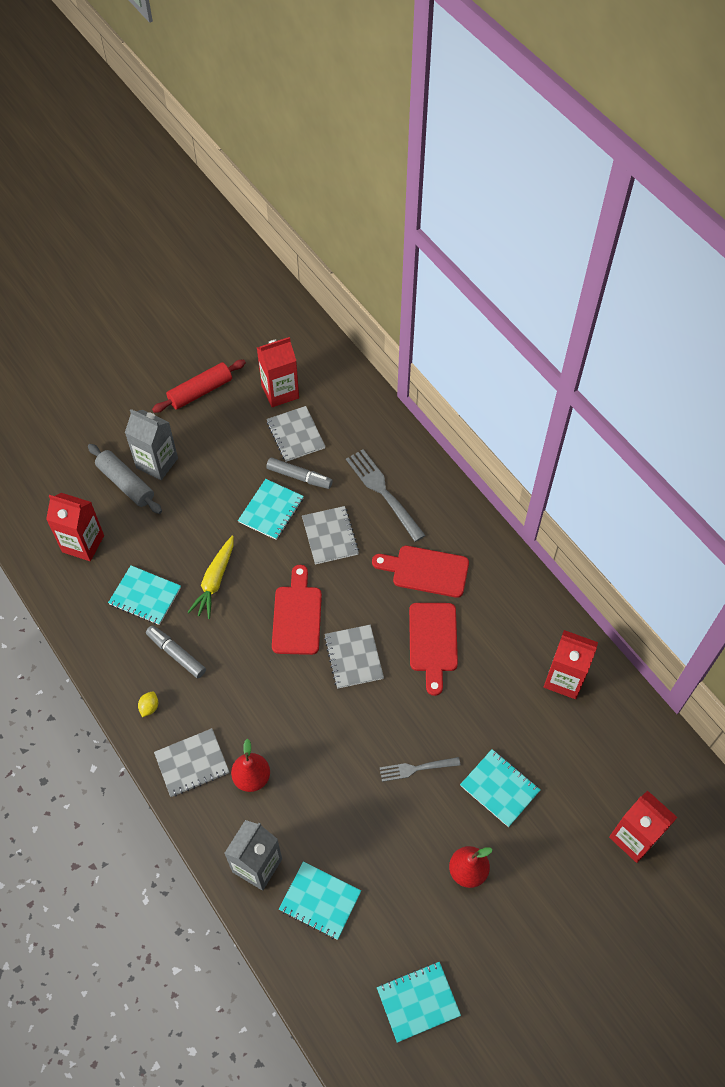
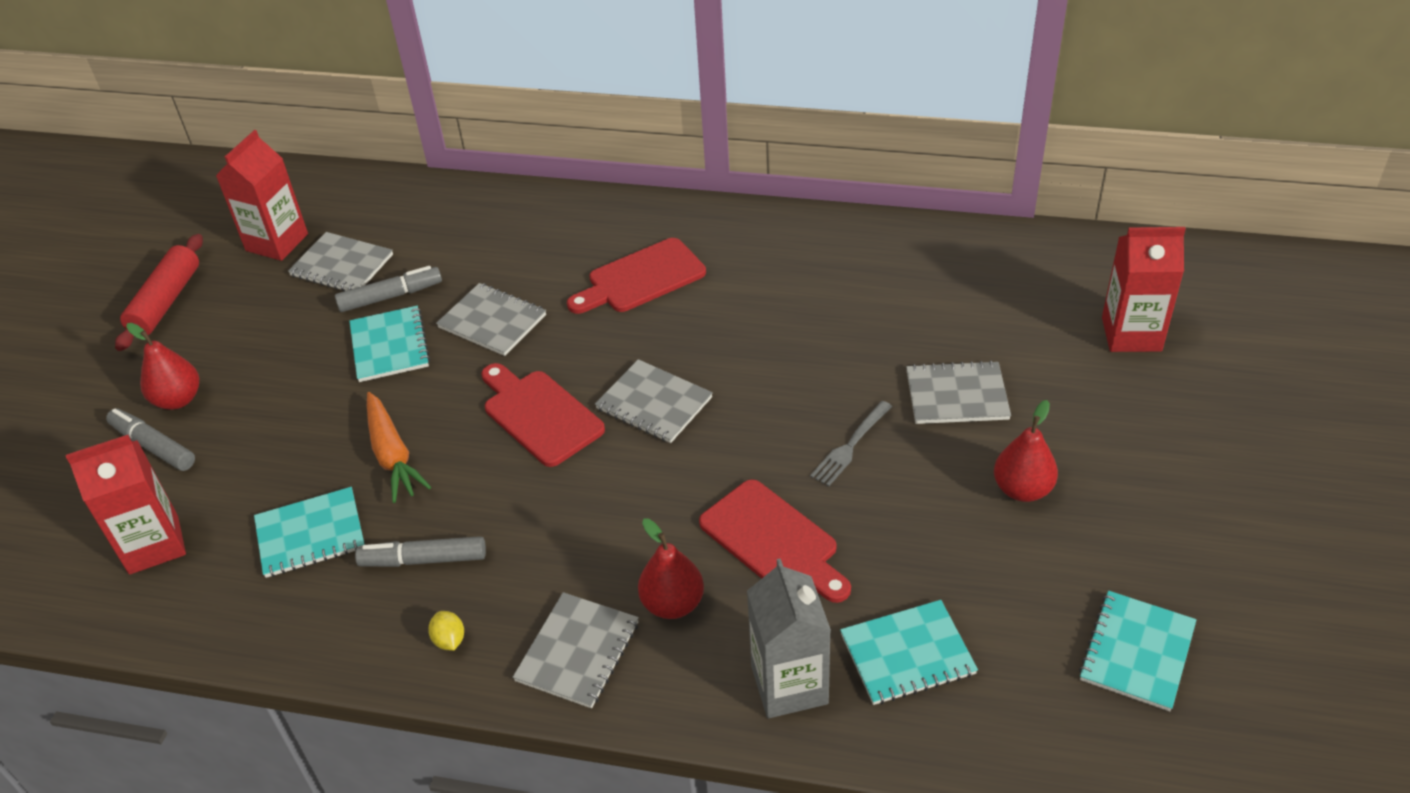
camera: 40 degrees left, 15 degrees down
grey rolling pin [88,444,162,514] -> grey marker [106,408,195,471]
grey carton [125,409,178,480] -> red pear [126,323,199,410]
yellow carrot [188,536,234,619] -> orange carrot [367,392,431,503]
grey fork [346,449,426,542] -> none
red cutting board [409,603,458,696] -> red cutting board moved to [699,480,851,603]
turquoise notebook [460,749,540,827] -> grey notebook [906,360,1011,424]
red carton [544,630,598,699] -> none

